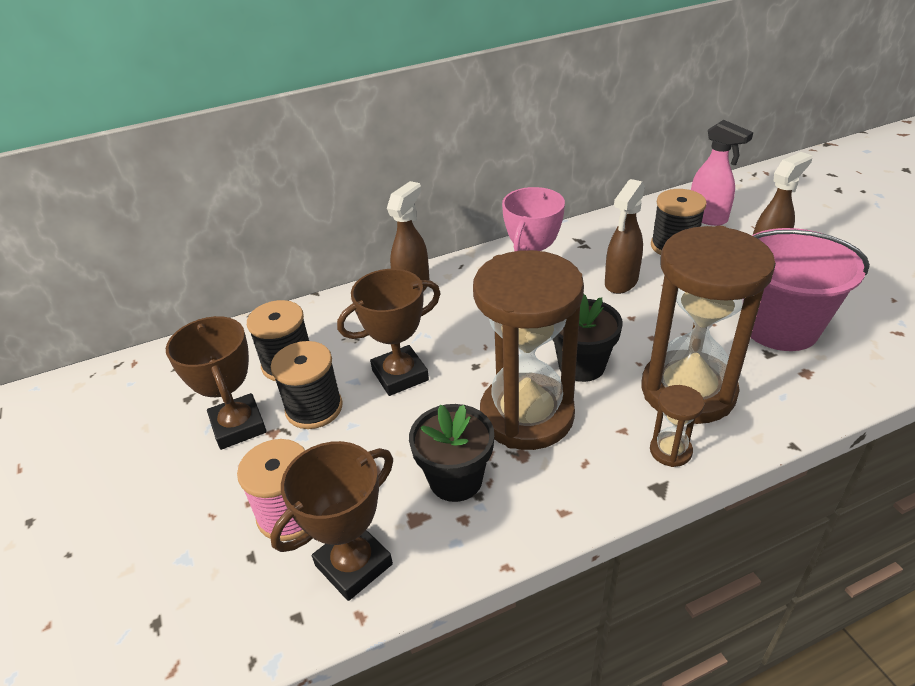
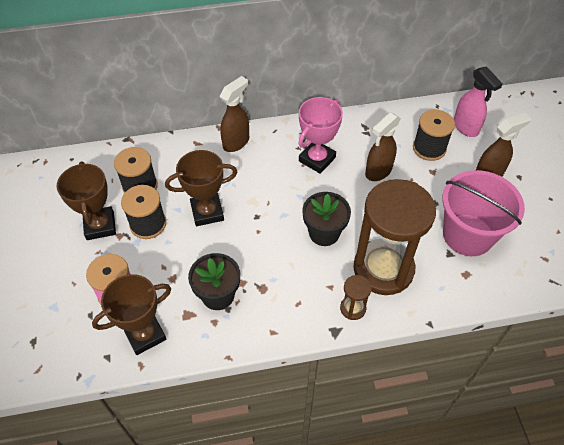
camera: 10 degrees right, 15 degrees up
brown hourglass [473,250,584,450] -> none

